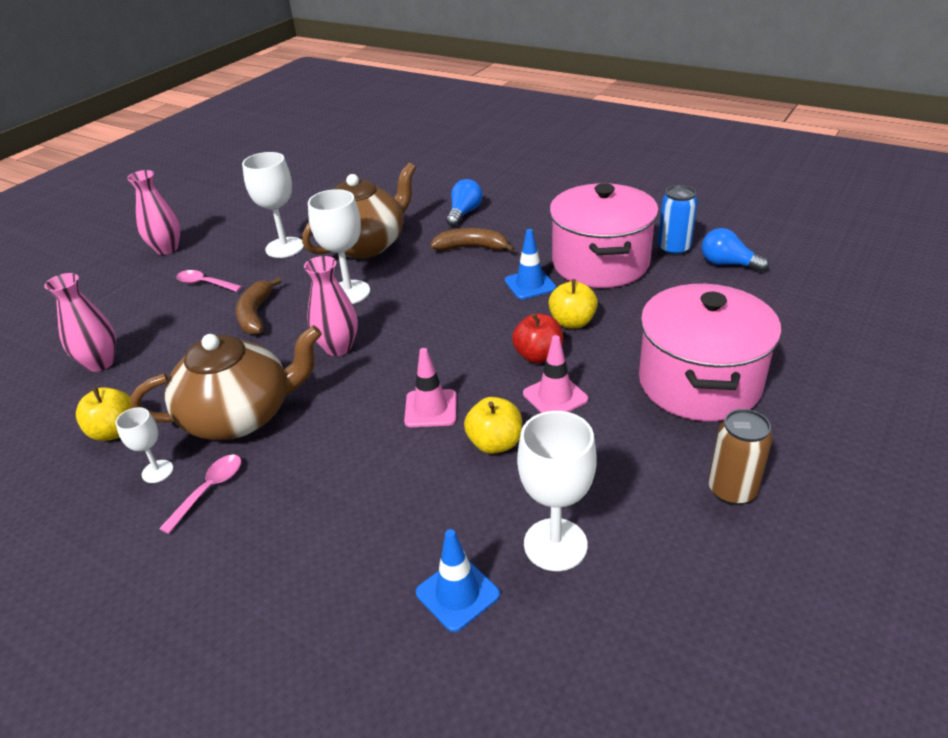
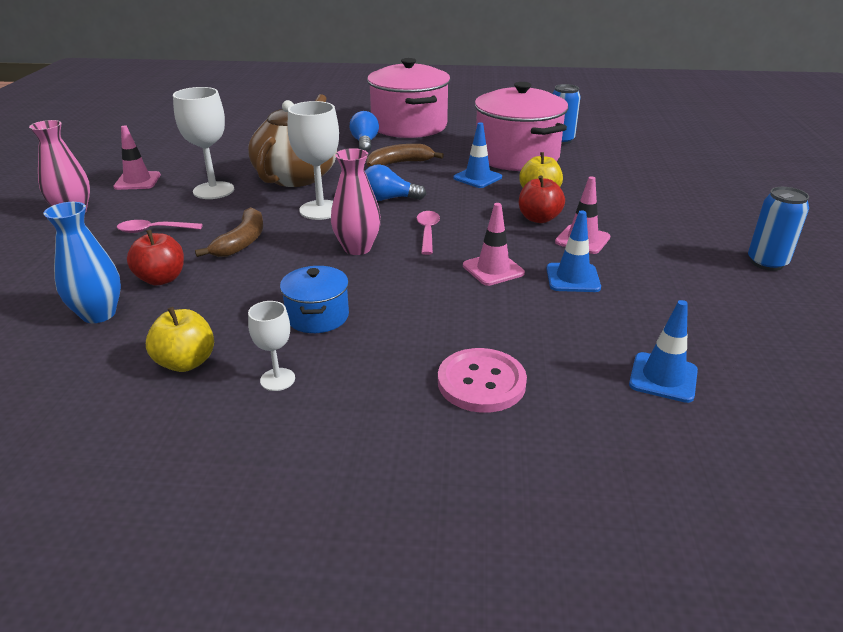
camera: 30 degrees left, 5 degrees down
pink vase [44,273,116,372] -> blue vase [44,202,121,323]
brown teapot [130,325,322,440] -> blue pot [280,266,349,333]
pink spoon [159,454,242,534] -> pink spoon moved to [417,211,440,255]
brown banana [236,277,282,335] -> brown banana turned 135 degrees counterclockwise [195,207,263,257]
yellow apple [464,397,522,454] -> blue traffic cone [546,210,601,292]
white goblet [517,411,597,571] -> none
pink pot [639,284,782,421] -> pink pot moved to [367,58,451,138]
blue light bulb [702,228,769,272] -> blue light bulb moved to [365,164,426,201]
brown can [708,409,773,505] -> blue can [748,187,809,271]
none -> pink traffic cone [113,125,161,190]
none -> red apple [127,230,184,285]
none -> pink button [438,348,527,413]

